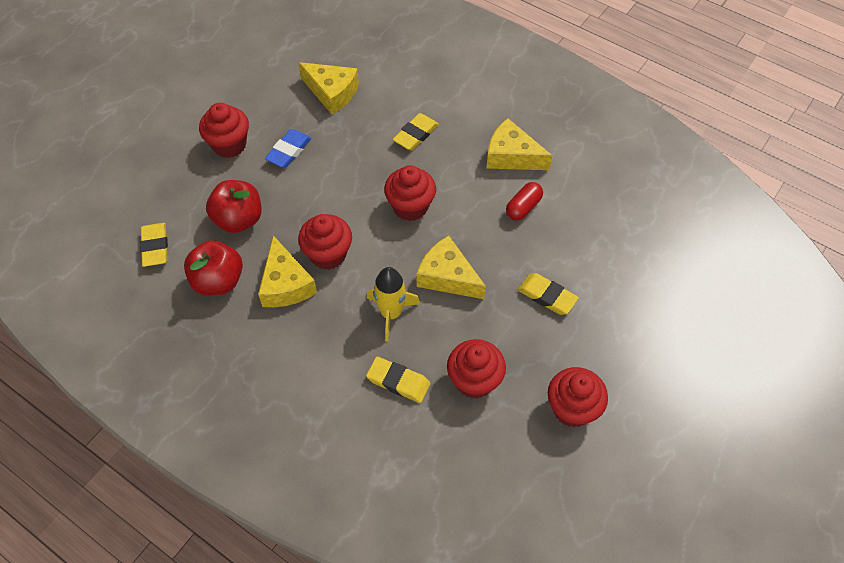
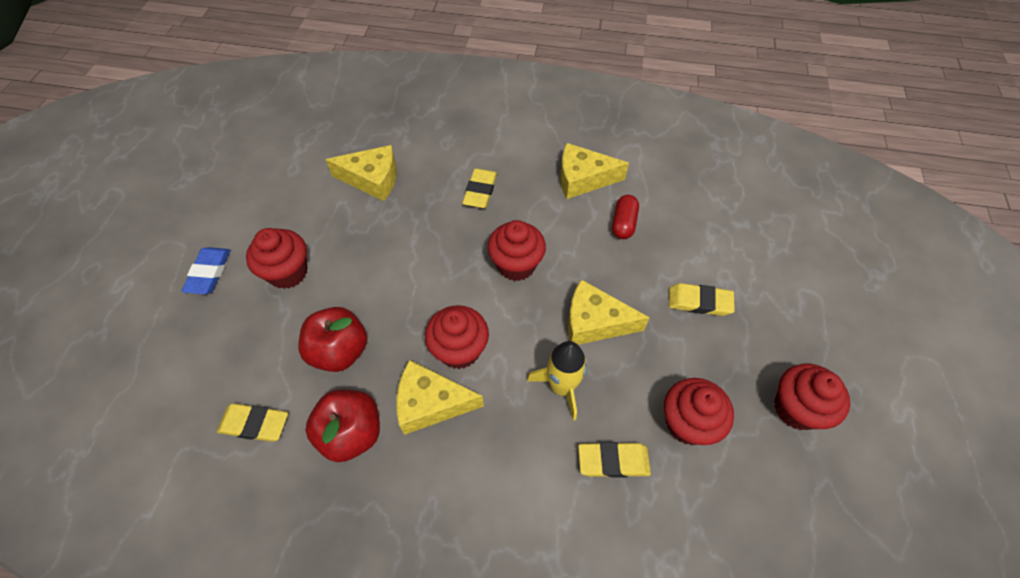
camera: 25 degrees left, 0 degrees up
yellow eraser [140,223,168,267] -> yellow eraser turned 45 degrees counterclockwise [217,403,288,442]
yellow cheese [258,235,317,307] -> yellow cheese turned 135 degrees clockwise [396,360,484,435]
blue eraser [265,129,311,168] -> blue eraser moved to [182,247,230,294]

